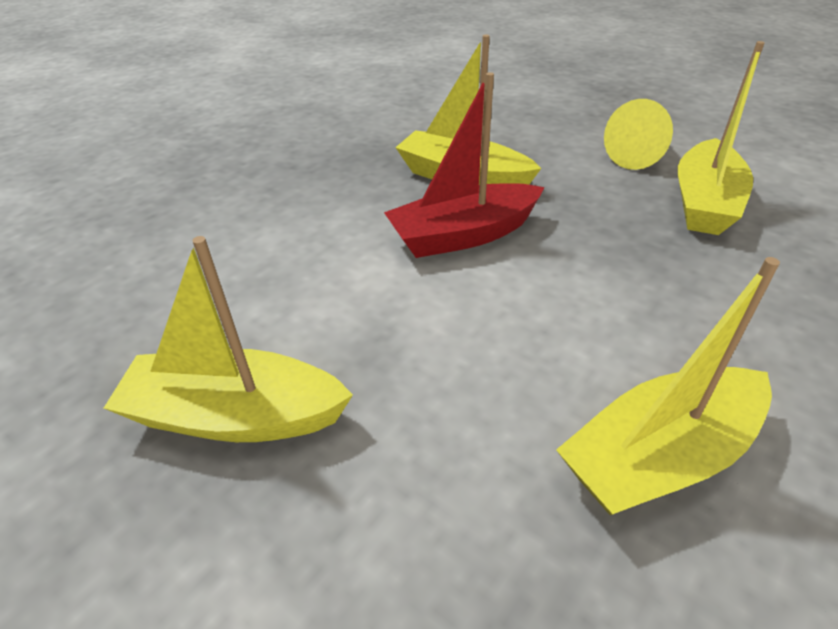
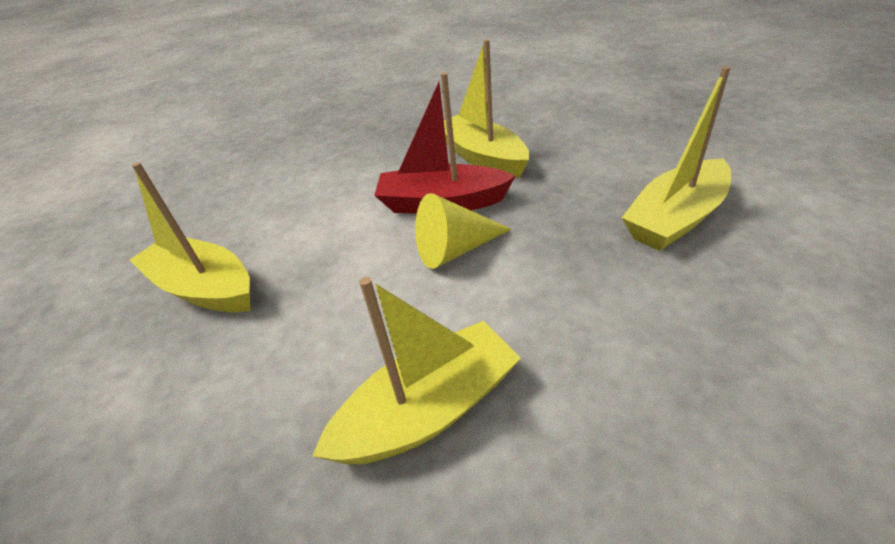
camera: 30 degrees right, 0 degrees up
yellow boat [556,257,780,515] -> yellow boat turned 150 degrees clockwise [312,277,521,464]
yellow cone [604,99,673,170] -> yellow cone moved to [415,193,512,269]

